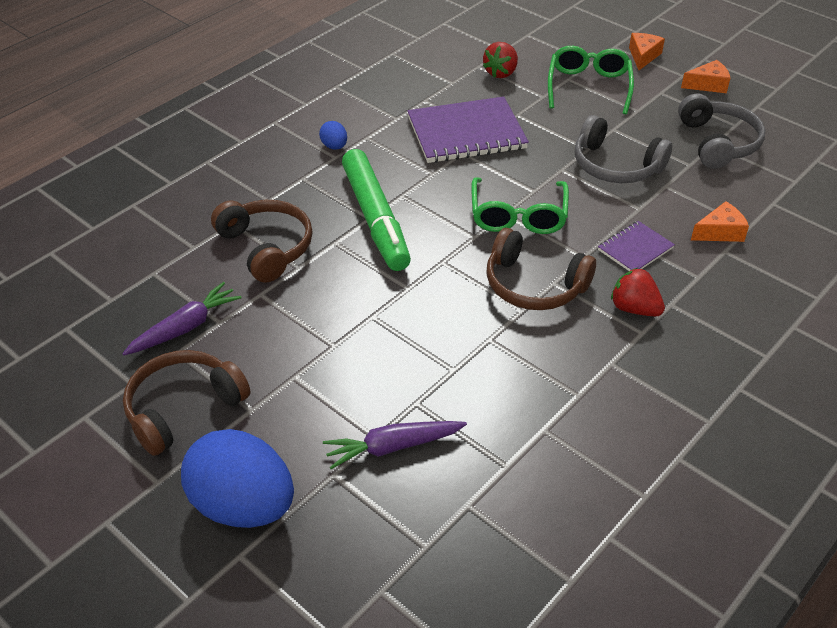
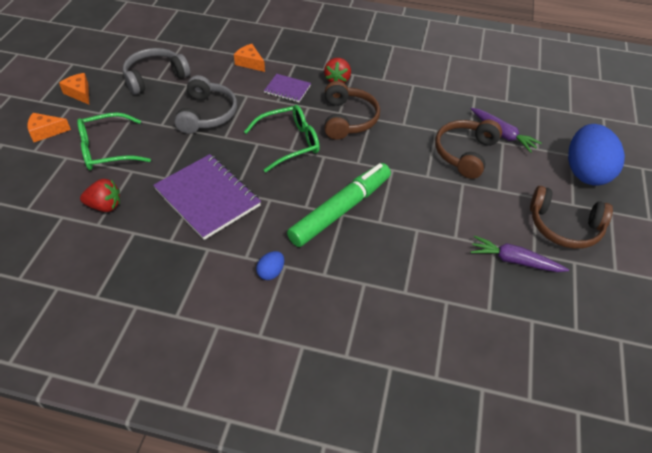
camera: 120 degrees left, 5 degrees up
brown headphones [211,200,313,283] -> brown headphones moved to [435,120,502,179]

